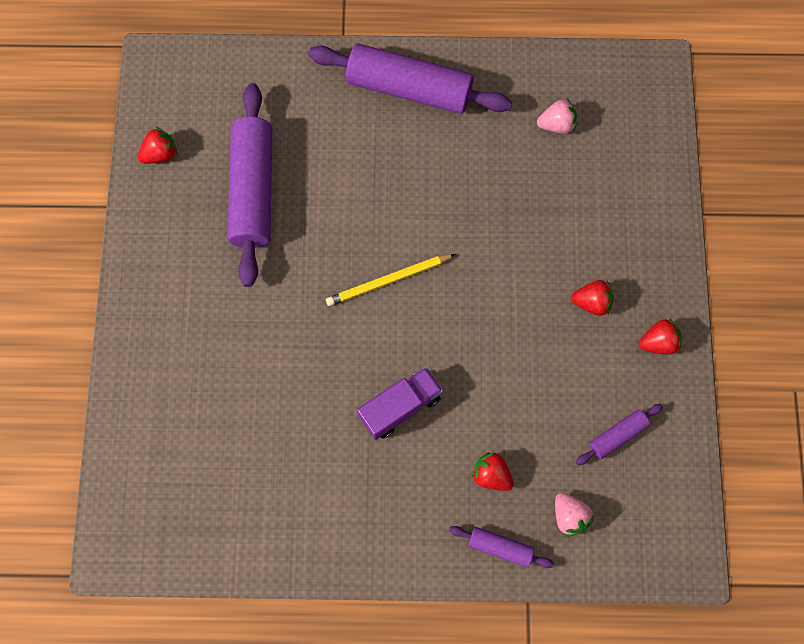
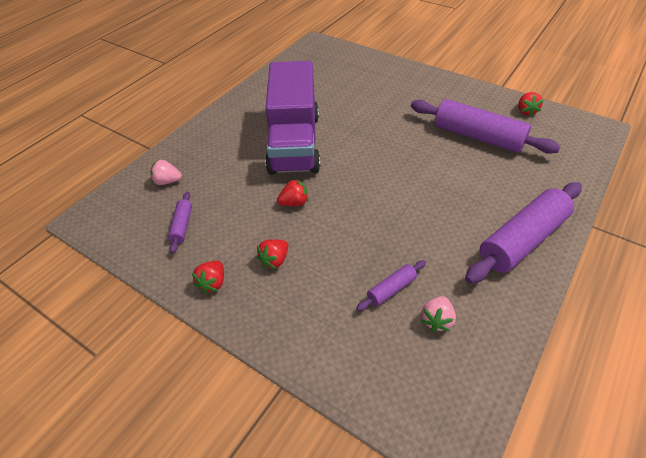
camera: 125 degrees right, 25 degrees down
yellow pencil [326,254,455,306] -> none
purple truck [357,367,443,440] -> purple truck [265,61,320,175], size x2.11
purple rolling pin [449,526,554,568] -> purple rolling pin moved to [356,260,426,311]
red strawberry [471,452,514,491] -> red strawberry moved to [277,179,308,206]

